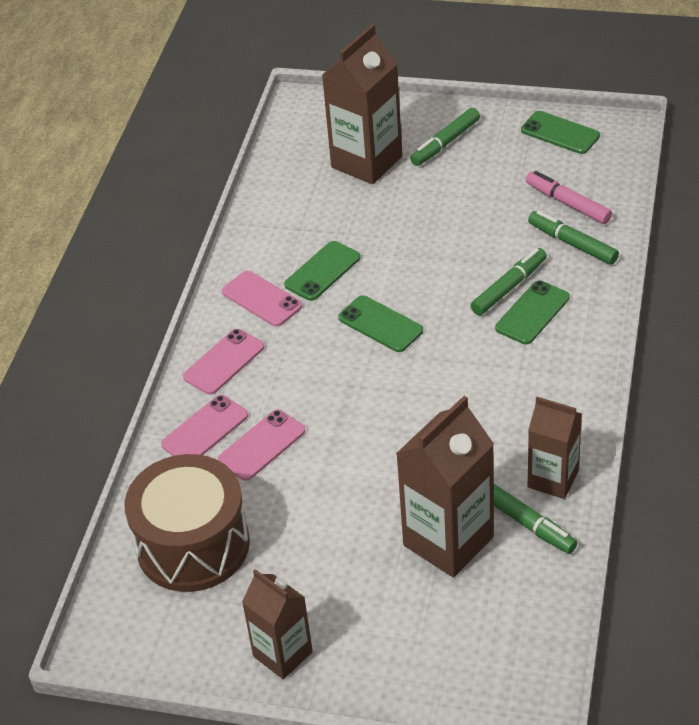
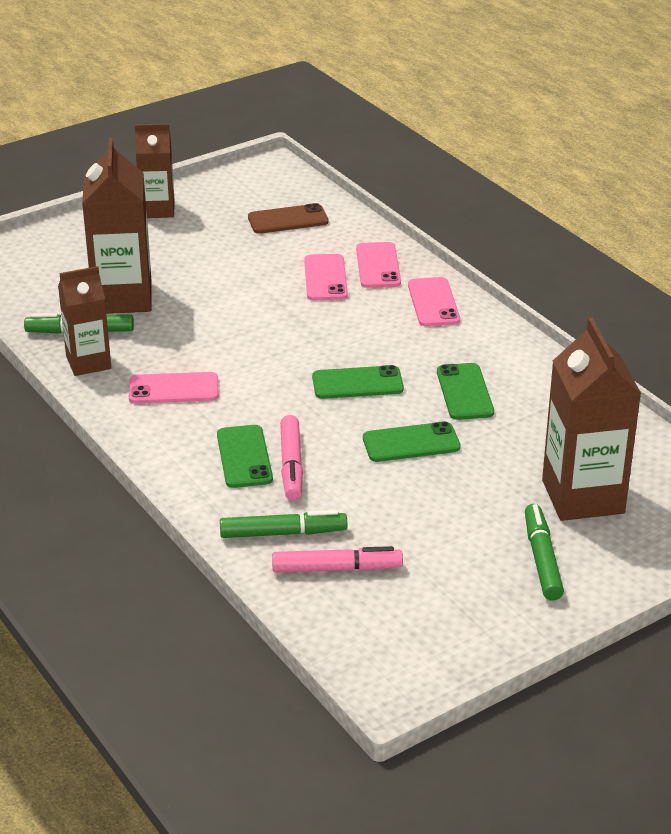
camera: 130 degrees right, 10 degrees down
brown drum [124,454,250,592] -> brown phone [248,203,328,234]
pink phone [222,271,302,327] -> pink phone moved to [129,372,218,404]
green marker [470,248,547,315] -> pink marker [280,415,303,501]
green phone [521,111,600,154] -> green phone moved to [363,421,460,462]

